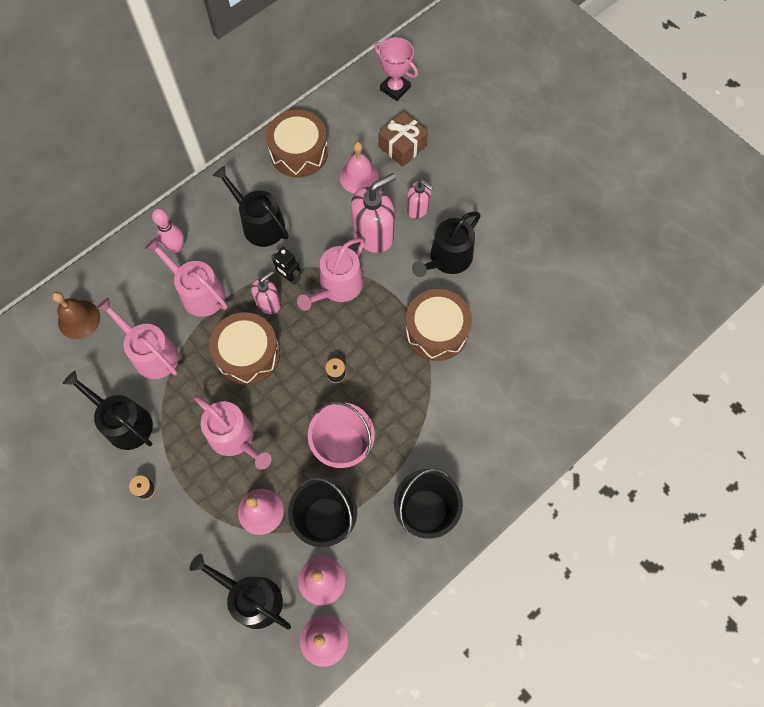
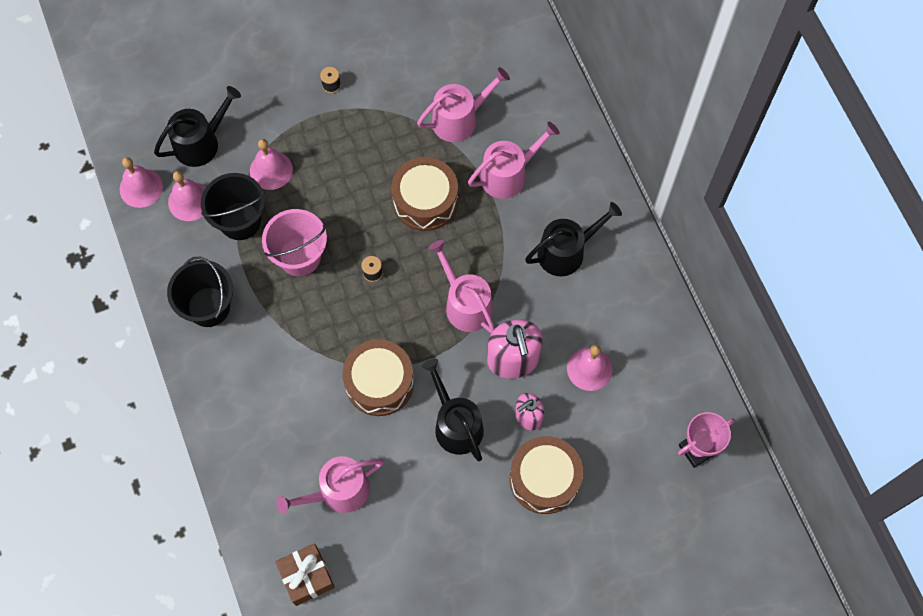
camera: 110 degrees right, 0 degrees up
brown bell [52,292,100,339] -> none
black watering can [63,371,153,450] -> none
pink bowling pin [152,208,184,253] -> none
pink watering can [194,396,271,469] -> pink watering can moved to [276,456,384,514]
pink soap dispenser [251,271,281,314] -> none
brown drum [266,110,328,177] -> brown drum moved to [510,436,583,514]
black robot [271,247,301,285] -> none
brown gift [379,111,428,167] -> brown gift moved to [275,543,335,606]

